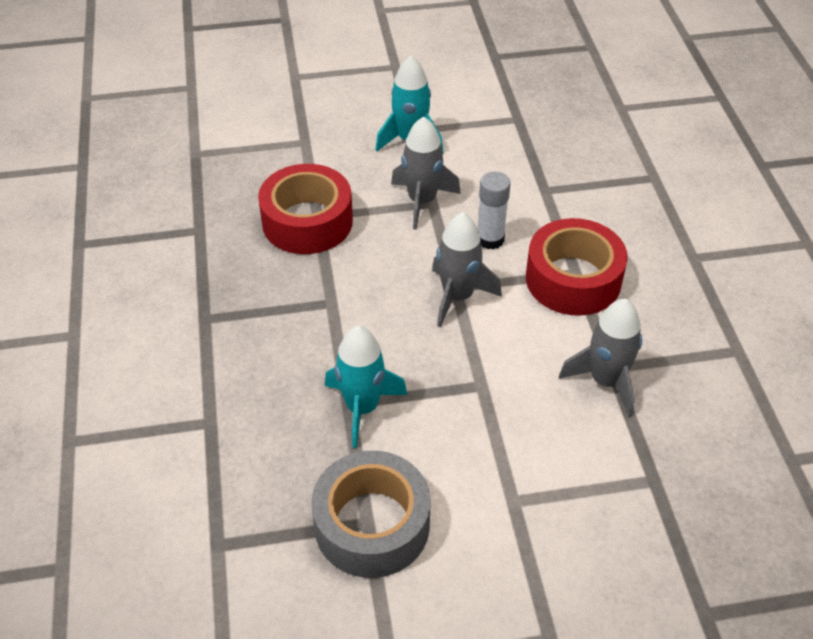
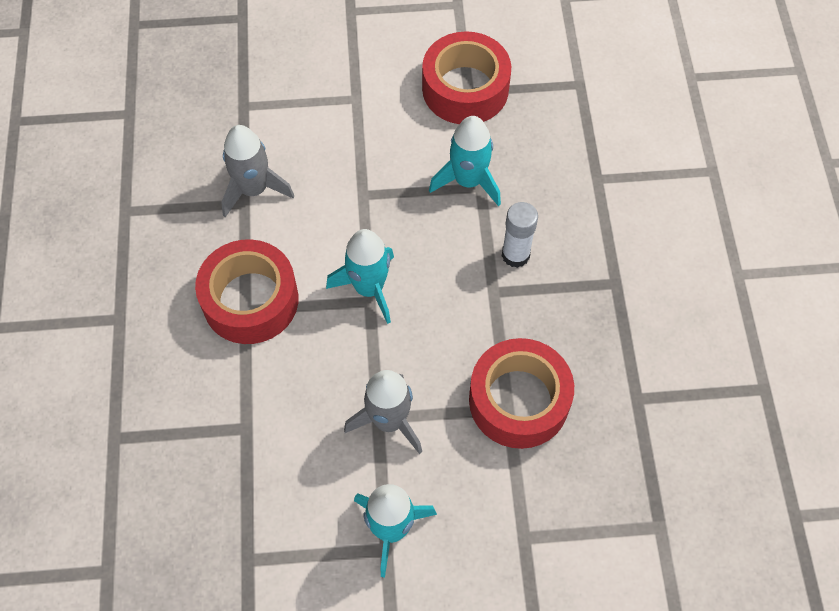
camera: 175 degrees left, 15 degrees up
grey tape [311,451,430,578] -> red tape [422,31,511,124]
grey rocket [432,212,502,327] -> turquoise rocket [326,229,394,324]
white glue stick [478,172,511,250] -> white glue stick moved to [502,202,538,268]

